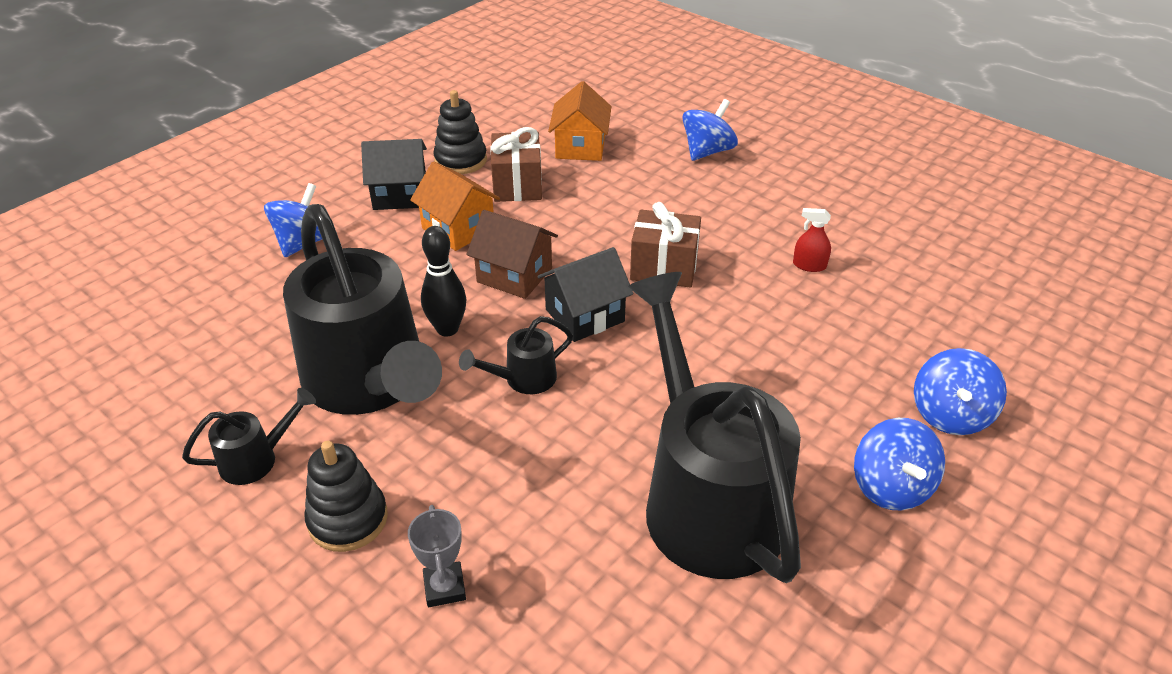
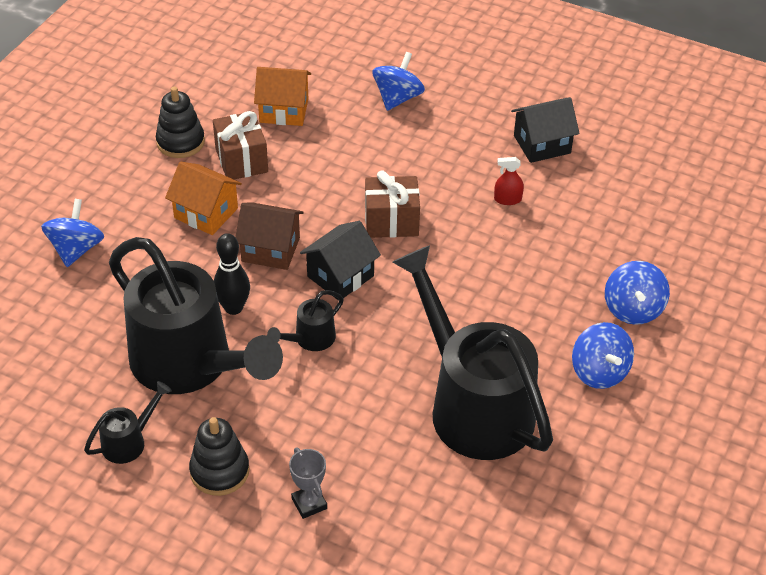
camera: 15 degrees left, 5 degrees up
black house [361,139,427,210] -> black house moved to [511,97,580,163]
orange house [548,81,612,161] -> orange house turned 75 degrees counterclockwise [254,67,311,126]

